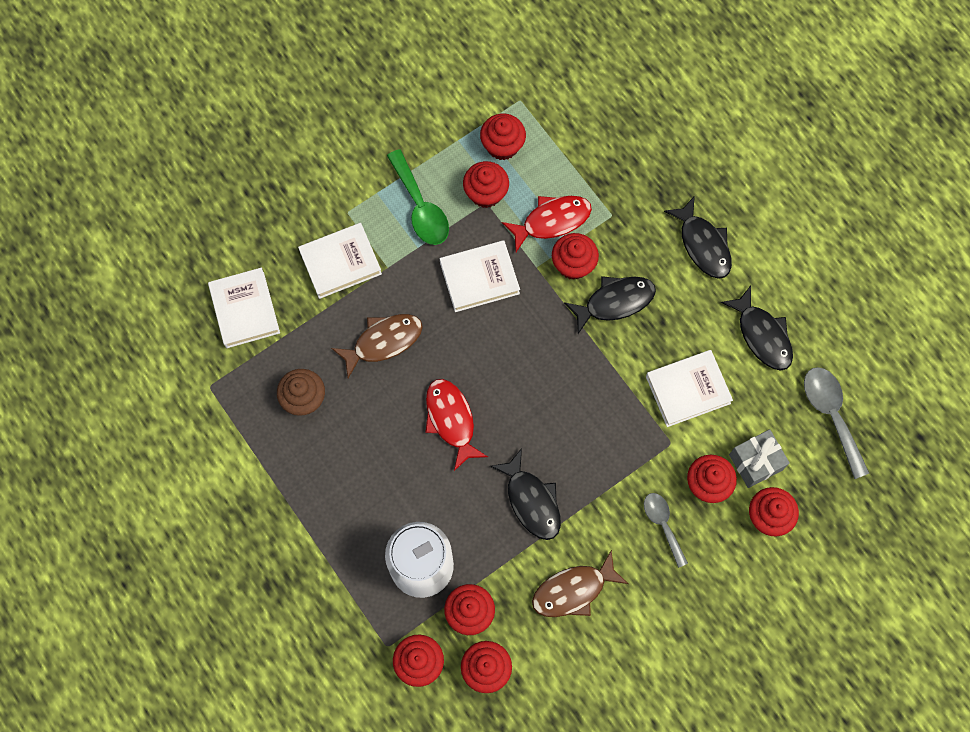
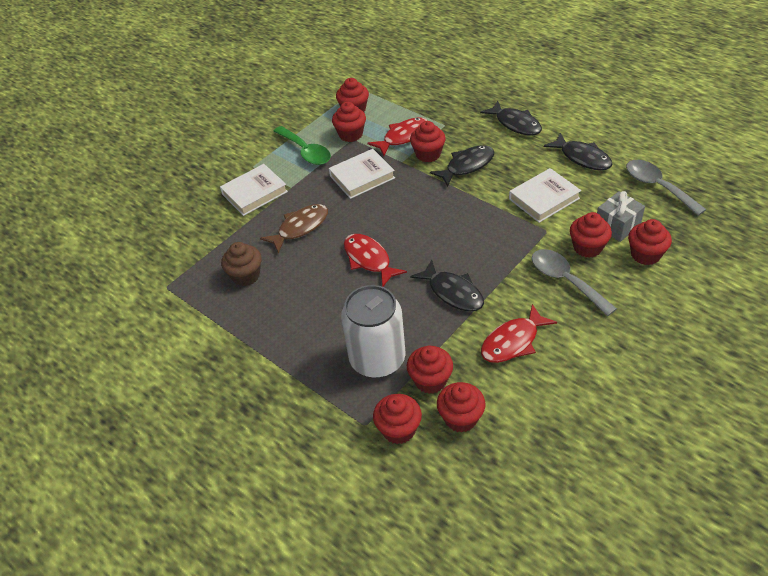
camera: 10 degrees left, 25 degrees down
white book [208,268,280,348] -> none
brown fish [532,550,628,617] -> red fish [481,304,557,363]
grey spoon [644,493,688,568] -> grey spoon [532,249,617,316], size x1.53

